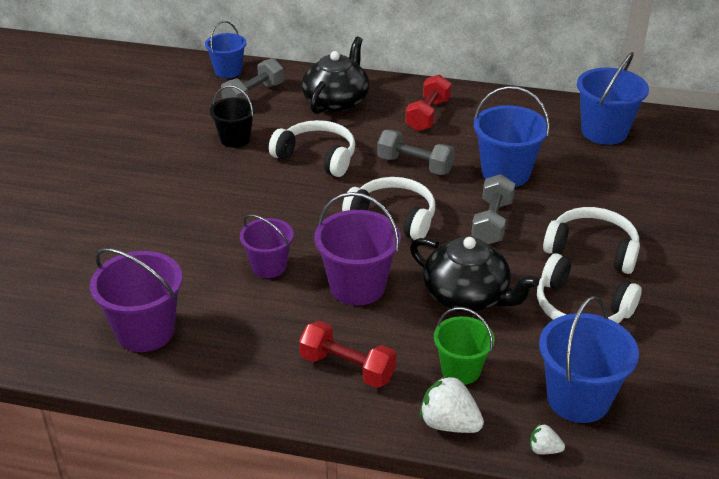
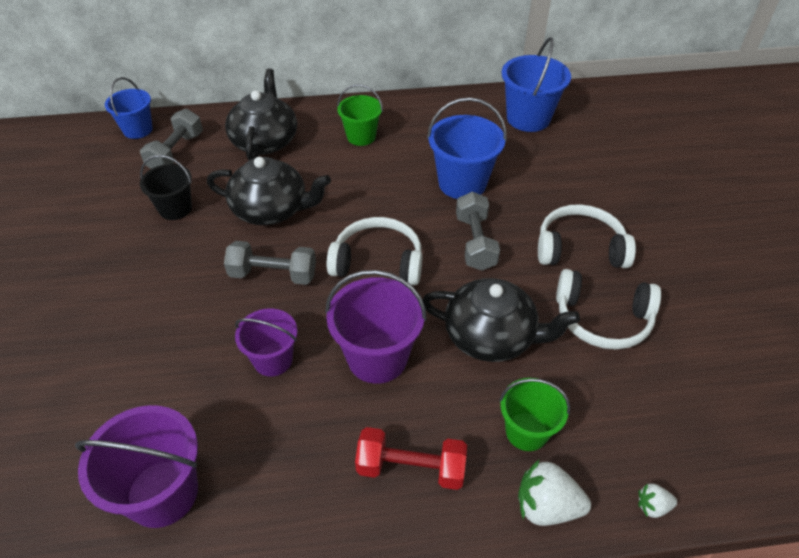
camera: 20 degrees left, 10 degrees up
white headphones [269,120,355,177] -> black teapot [207,157,331,225]
grey dumbbell [377,130,455,175] -> grey dumbbell moved to [224,241,316,285]
red dumbbell [405,74,451,131] -> green bucket [337,84,383,146]
blue bucket [539,296,639,423] -> none

